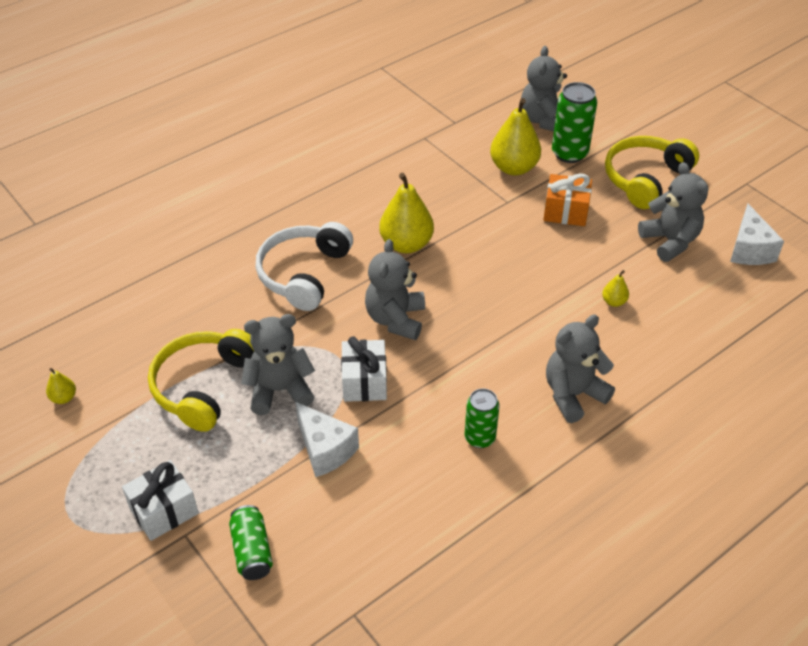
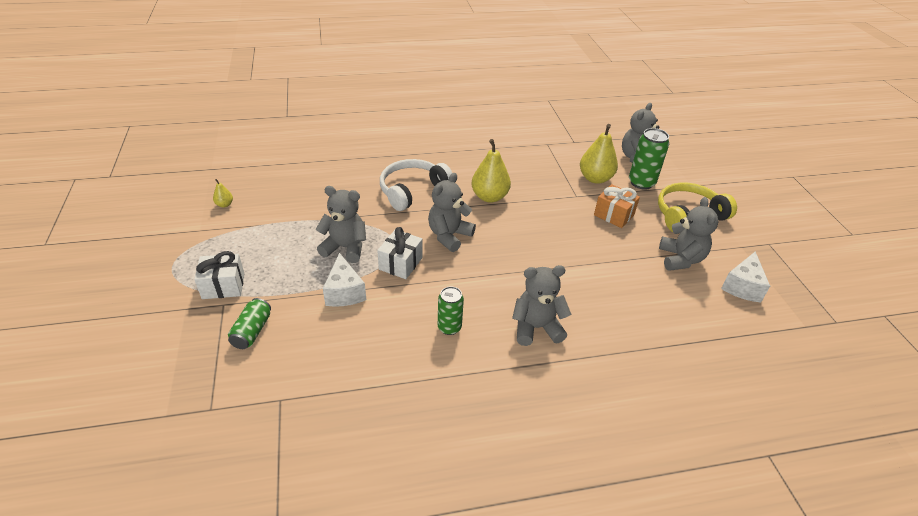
camera: 25 degrees right, 5 degrees down
yellow headphones [148,329,254,432] -> none
yellow pear [602,270,629,307] -> none

